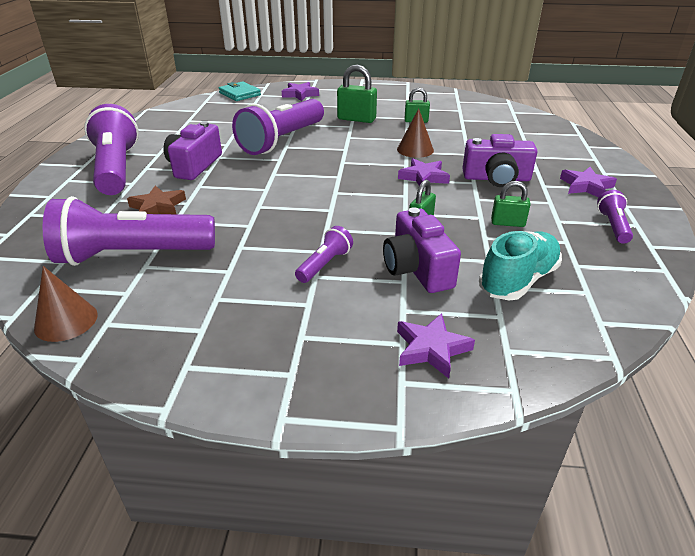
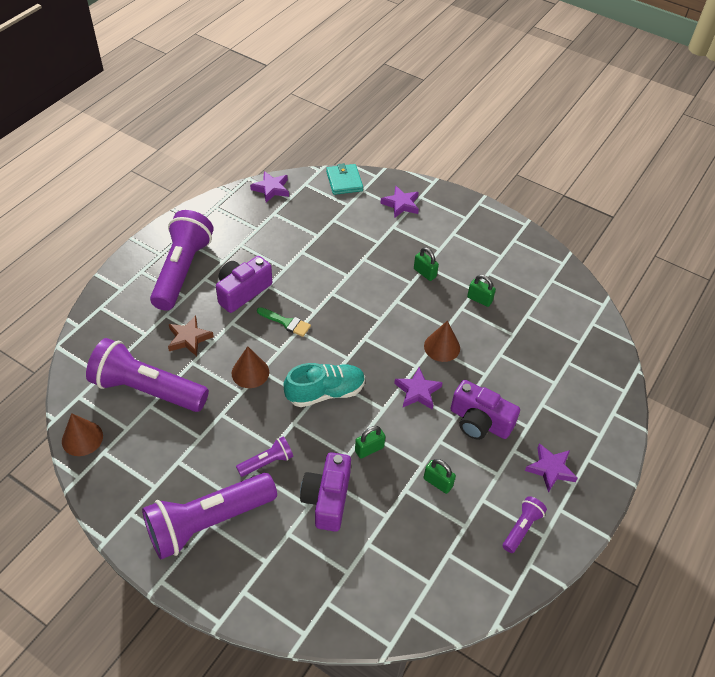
camera: 25 degrees right, 15 degrees up
purple flashlight [232,99,324,155] -> purple flashlight moved to [142,473,277,559]
green padlock [337,65,377,123] -> green padlock [414,247,439,281], size x0.62
purple star [397,313,475,379] -> purple star moved to [250,171,289,203]
turquoise shoe [479,231,562,300] -> turquoise shoe moved to [284,363,365,407]
none -> brown cone [232,346,269,388]
none -> green brush [257,307,311,337]

